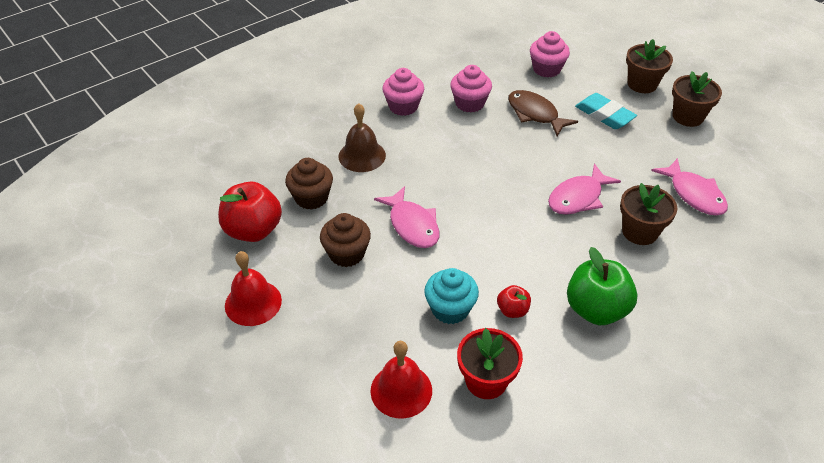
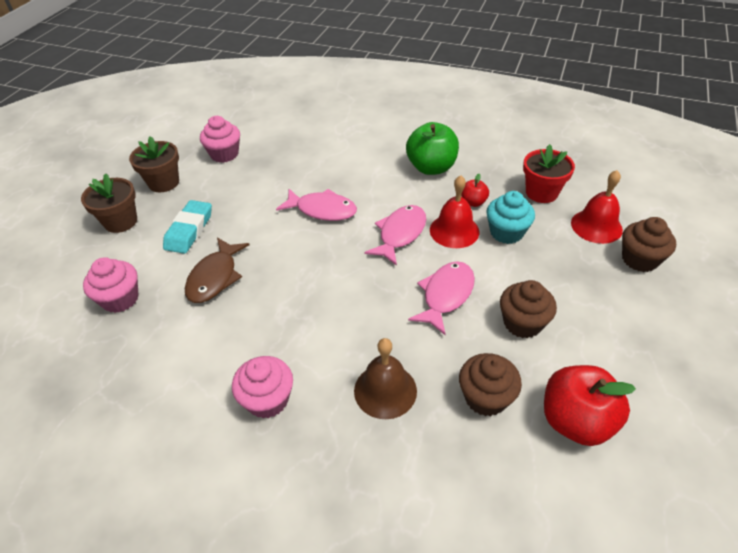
camera: 120 degrees left, 0 degrees up
red bell [225,251,282,326] -> red bell moved to [430,175,479,248]
pink cupcake [450,65,492,113] -> pink cupcake moved to [200,116,240,163]
brown flower pot [620,183,677,245] -> none
pink fish [651,158,728,216] -> pink fish moved to [364,205,426,266]
none -> brown cupcake [622,217,676,272]

